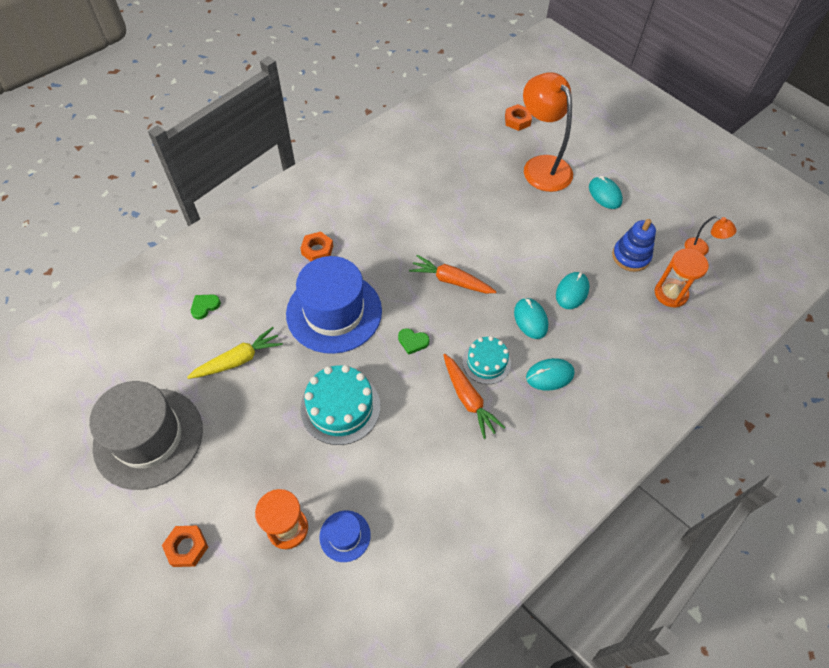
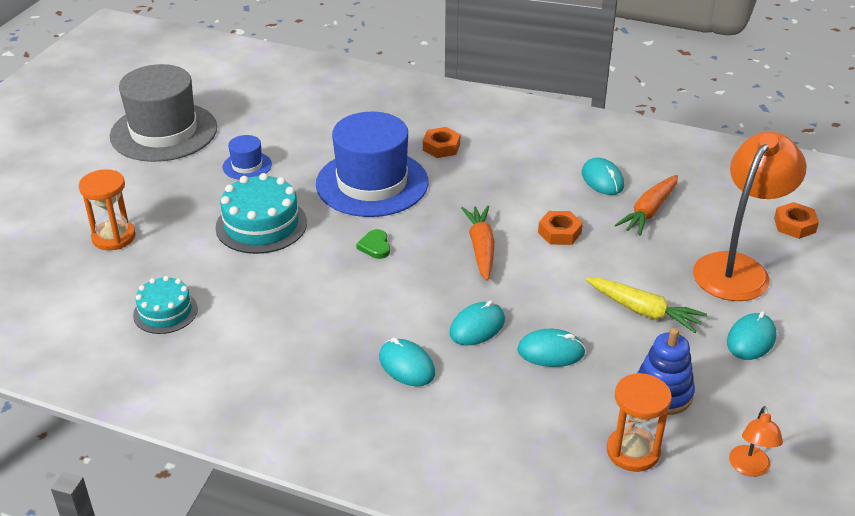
camera: 65 degrees right, 20 degrees down
orange nut [162,526,208,567] -> orange nut moved to [538,211,583,245]
yellow carrot [187,327,283,379] -> yellow carrot moved to [586,278,707,333]
green heart [191,294,221,320] -> none
blue hat [319,511,371,562] -> blue hat moved to [223,135,272,180]
orange carrot [443,354,505,439] -> orange carrot moved to [615,175,678,236]
turquoise cake [463,336,511,384] -> turquoise cake moved to [133,276,198,334]
none -> turquoise mouse [582,157,624,195]

